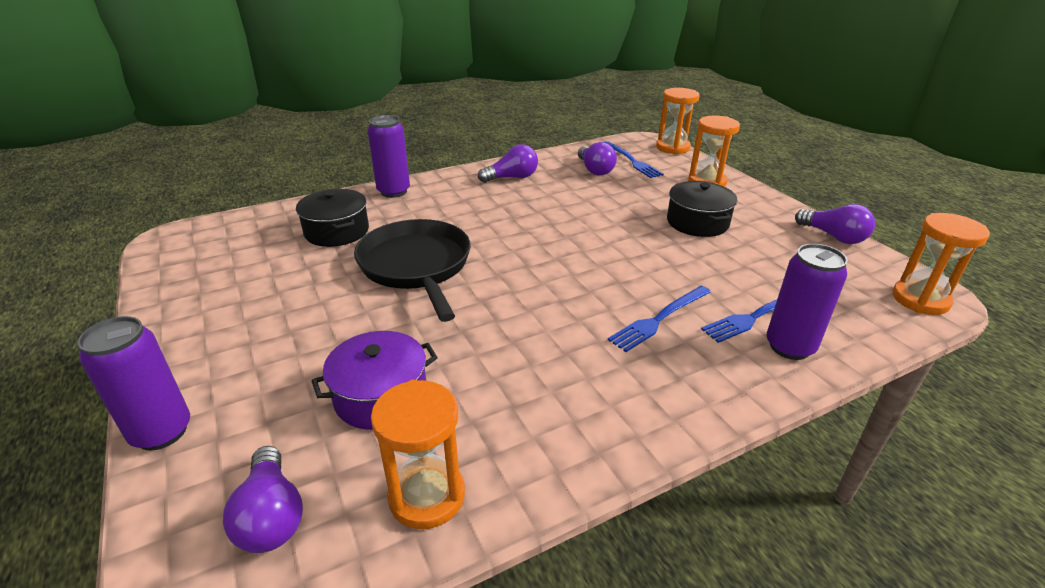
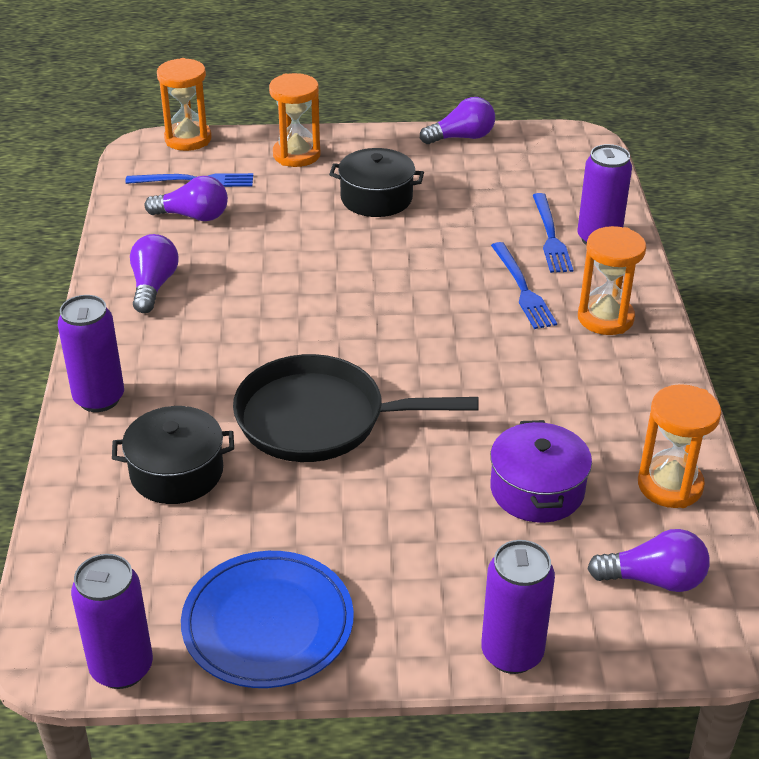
camera: 65 degrees left, 5 degrees up
orange hourglass [892,213,990,315] -> orange hourglass moved to [578,226,646,335]
none -> purple can [71,554,153,689]
none -> blue plate [181,551,354,688]

